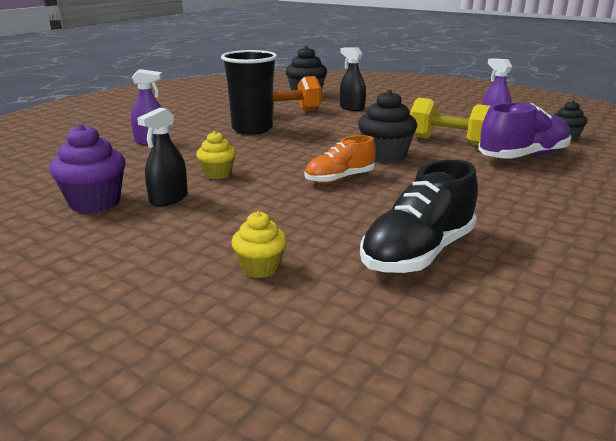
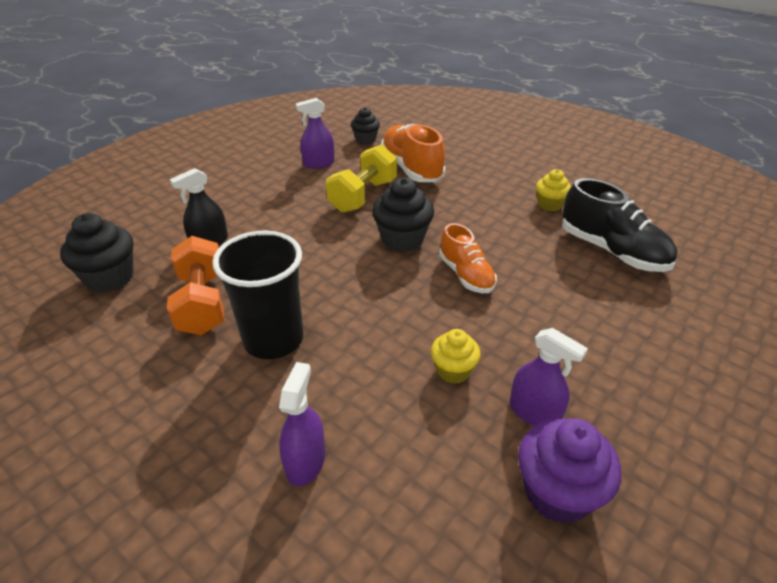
camera: 85 degrees left, 15 degrees up
black spray bottle [137,108,188,207] -> purple spray bottle [510,328,588,426]
yellow cupcake [232,211,287,278] -> yellow cupcake moved to [536,169,571,211]
purple shoe [478,102,571,159] -> orange shoe [380,124,445,182]

